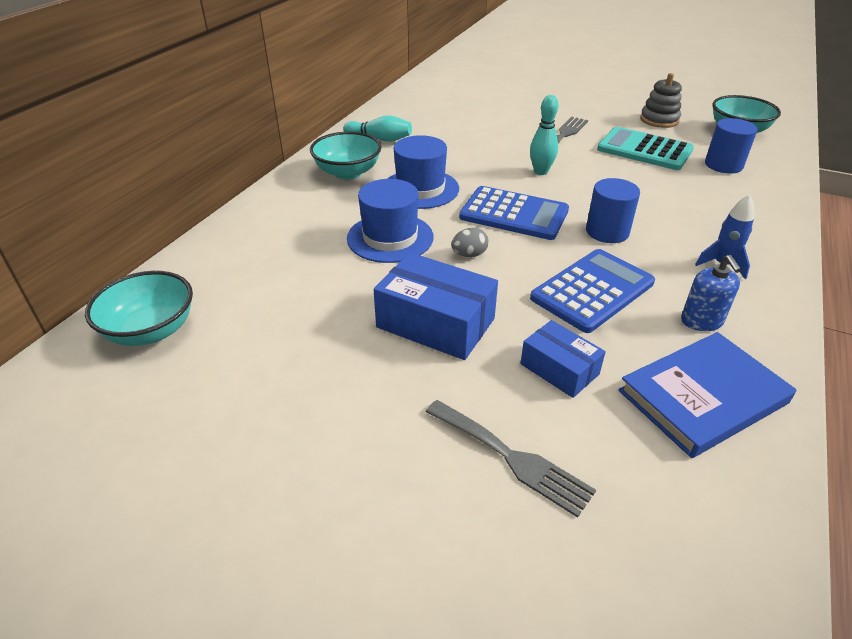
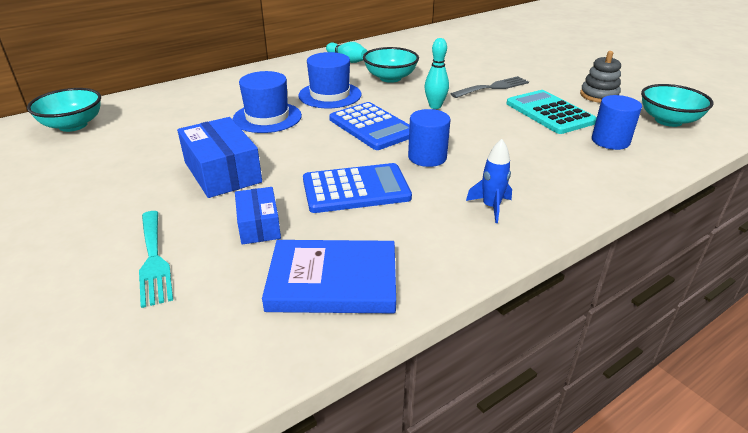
camera: 30 degrees right, 5 degrees down
turquoise bowl [310,132,382,180] -> turquoise bowl moved to [363,47,419,83]
grey fork [426,400,596,518] -> turquoise fork [139,211,173,308]
grey egg [451,228,489,257] -> none
blue soap dispenser [681,255,741,331] -> none

